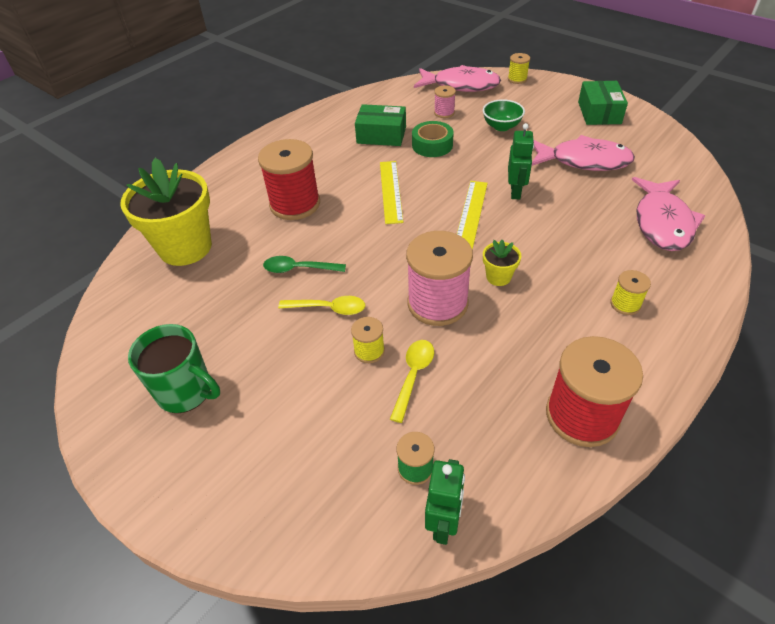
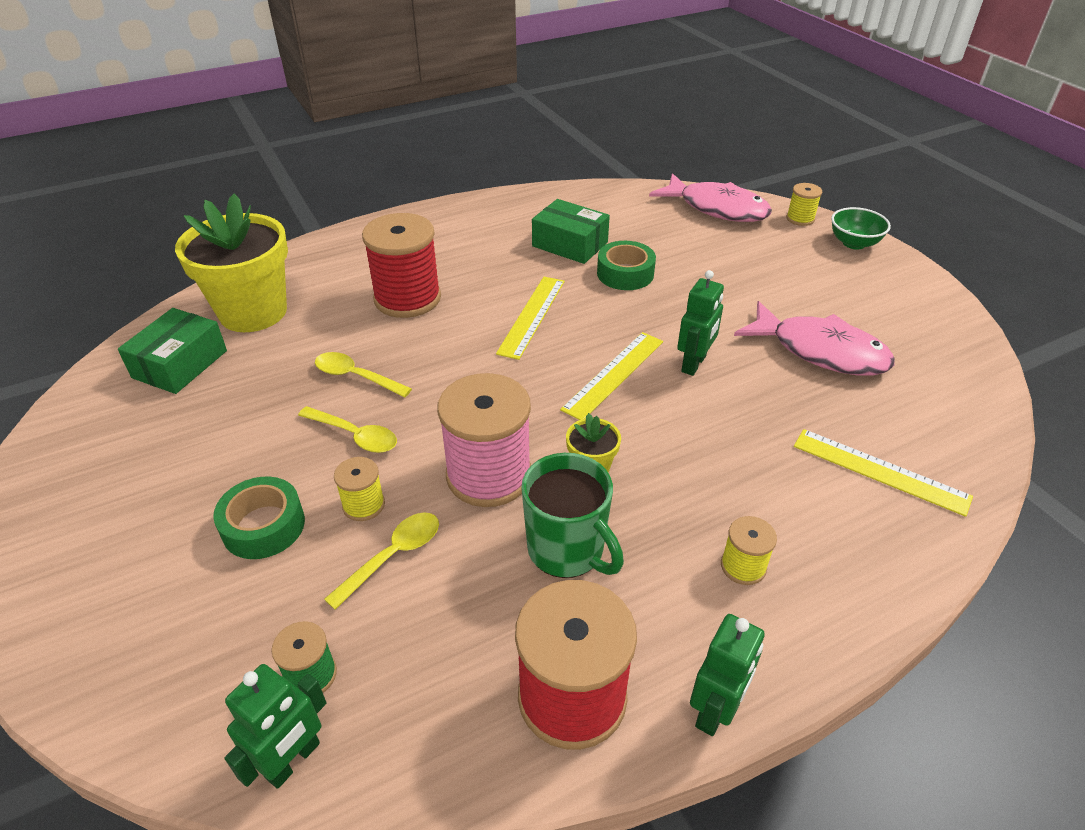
camera: 20 degrees right, 5 degrees down
green mug [128,324,220,413] -> green mug moved to [521,453,624,578]
green spoon [263,256,346,273] -> yellow spoon [315,352,412,397]
pink spool [434,85,456,118] -> none
green bowl [483,99,525,131] -> green bowl moved to [831,207,891,250]
green box [578,81,628,125] -> green box moved to [118,308,227,394]
pink fish [632,177,706,251] -> yellow ruler [794,429,973,517]
none -> green tape [213,477,305,559]
none -> green robot [690,614,765,736]

